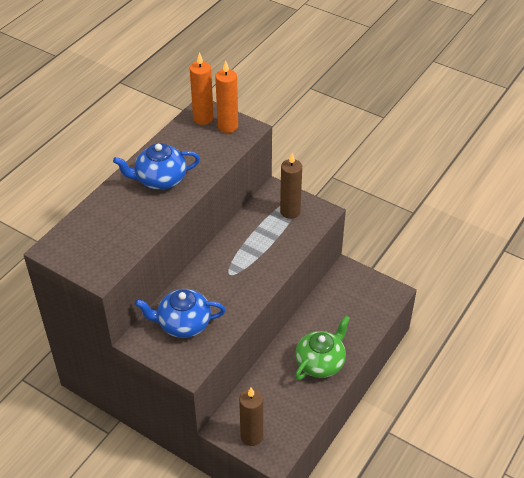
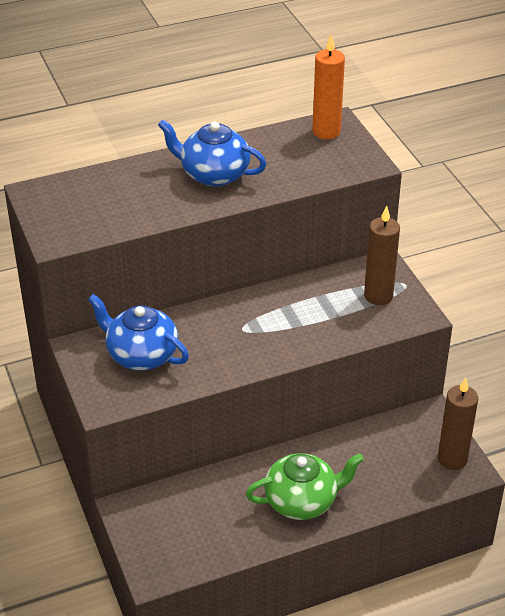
camera: 35 degrees right, 5 degrees down
orange candle [215,60,238,133] -> none
brown candle [239,388,263,446] -> brown candle moved to [438,377,478,470]

